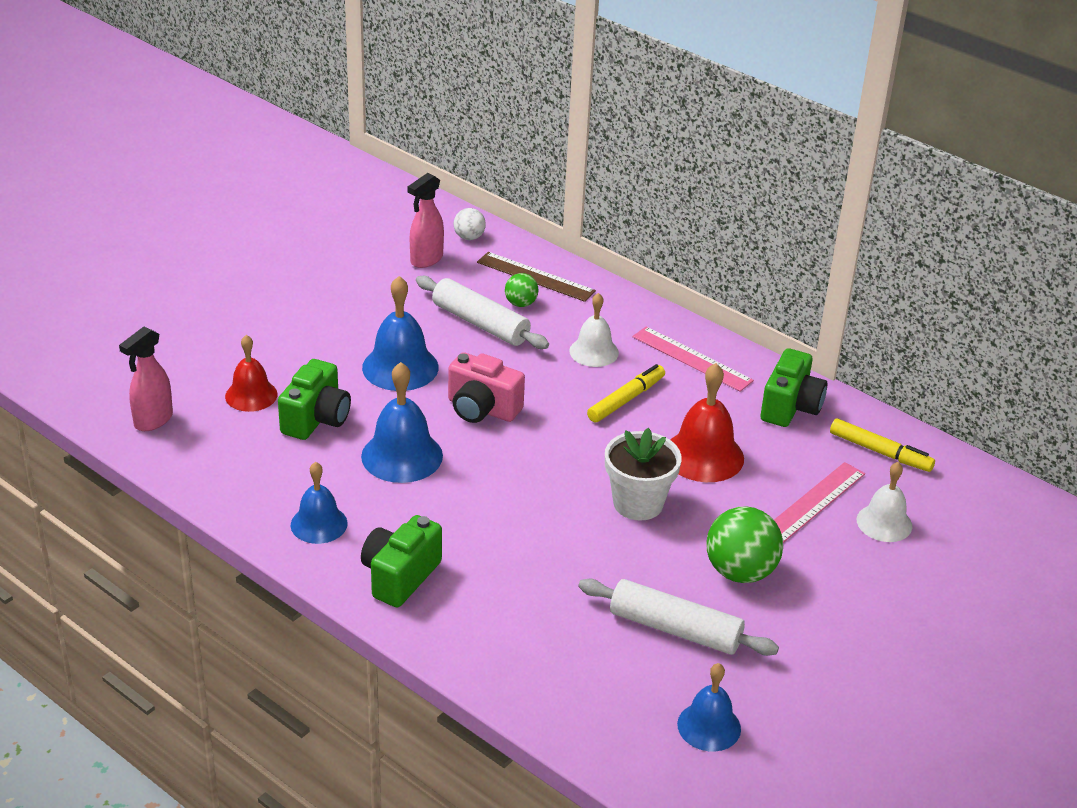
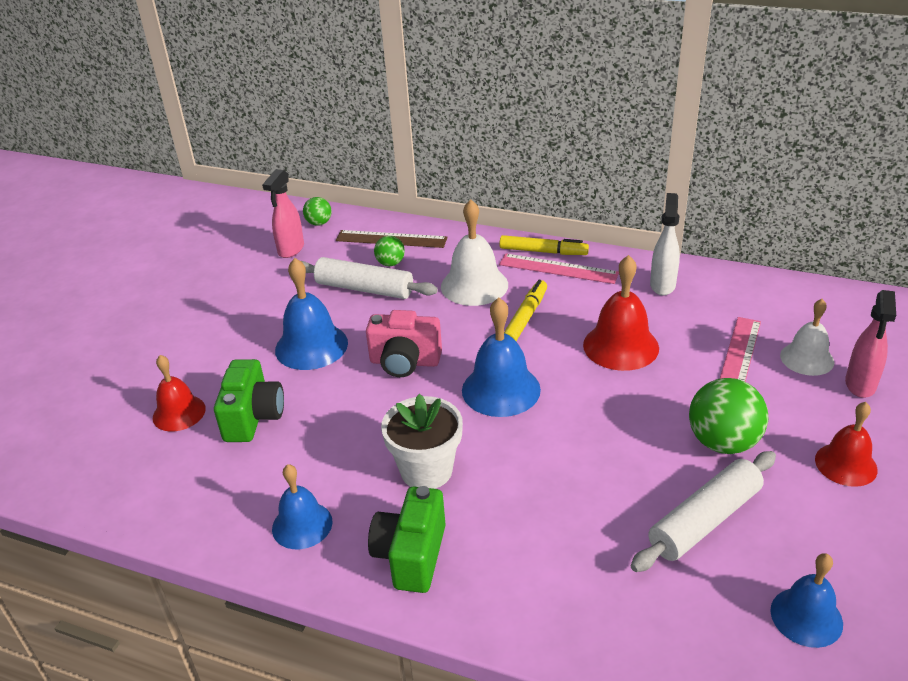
camera: 15 degrees left, 0 degrees up
pink spray bottle [119,327,173,431] -> pink spray bottle moved to [845,290,896,398]
blue bell [361,362,443,483] -> blue bell moved to [462,298,541,417]
white ball [454,208,486,240] -> green ball [303,197,331,226]
white bell [569,293,619,367] -> white bell [441,199,508,306], size x1.51
white rolling pin [578,579,779,656] -> white rolling pin turned 45 degrees counterclockwise [631,451,776,572]
white flower pot [605,428,682,521] -> white flower pot moved to [381,394,463,489]
green camera [761,348,827,427] -> white spray bottle [650,193,680,295]
yellow marker [830,419,935,472] -> yellow marker moved to [499,235,589,255]
none -> red bell [815,402,878,487]

